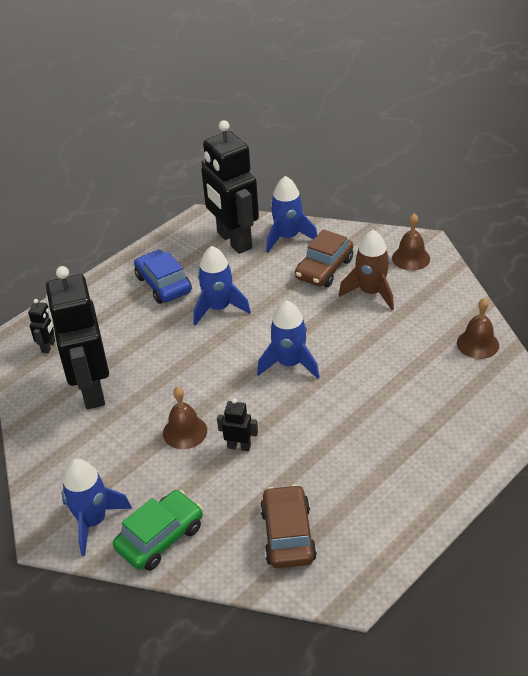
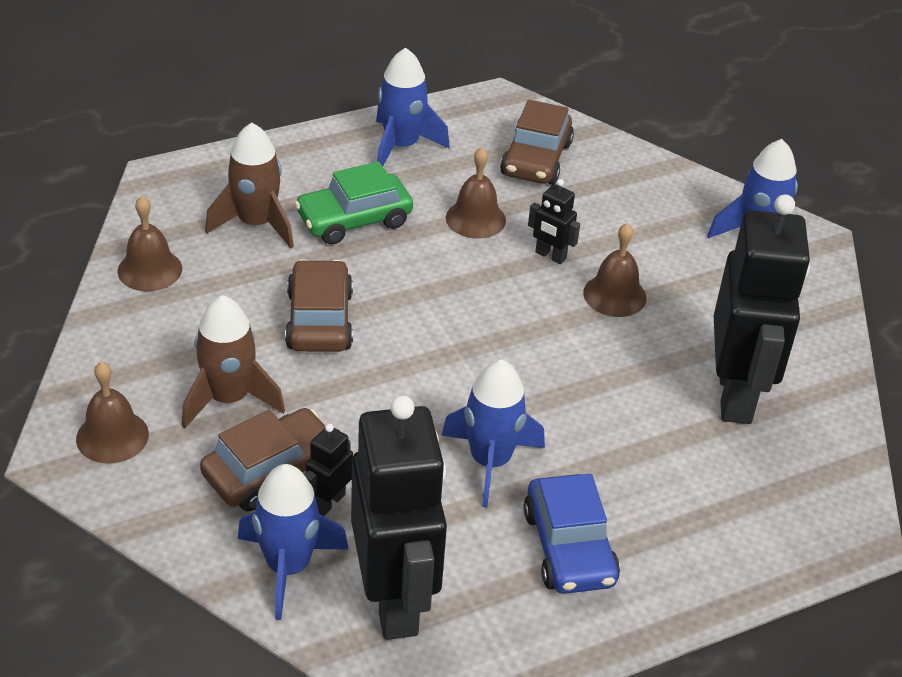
camera: 165 degrees left, 0 degrees up
black robot [28,299,55,354] -> black robot moved to [305,424,353,516]
green car [113,490,203,571] -> green car moved to [294,161,413,245]
blue rocket [257,301,320,379] -> blue rocket moved to [376,48,450,166]
none -> brown rocket [205,123,294,248]
none -> brown car [285,259,353,352]
none -> brown bell [446,147,506,239]

